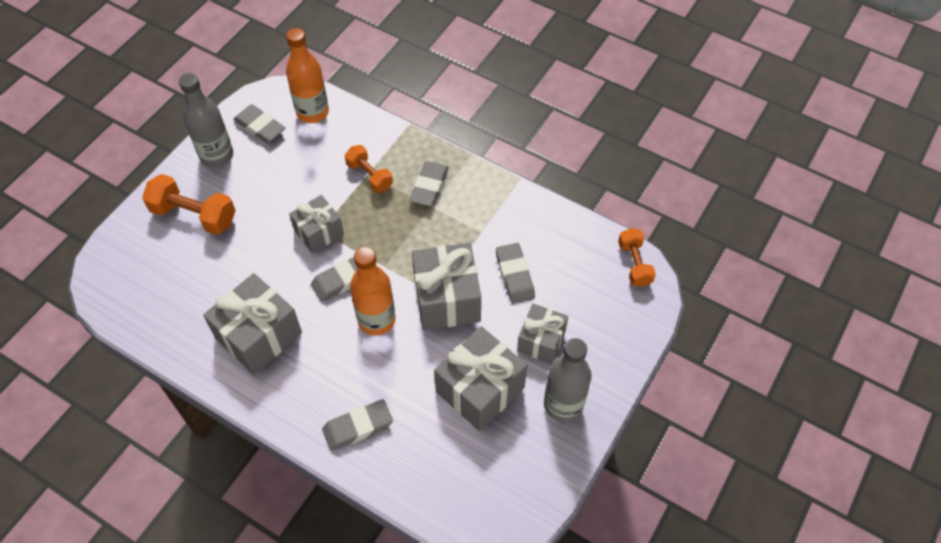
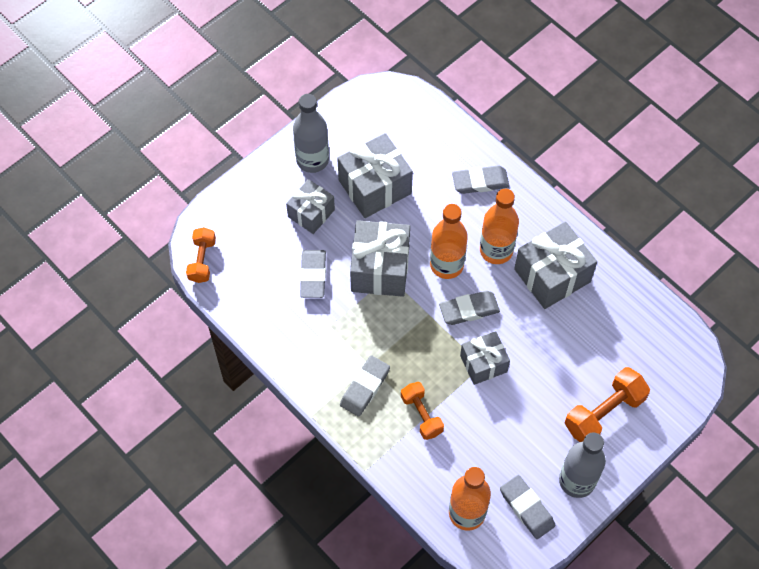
camera: 165 degrees left, 5 degrees up
orange dumbbell [142,174,236,235] -> orange dumbbell turned 75 degrees counterclockwise [564,367,650,442]
none -> orange bottle [480,189,519,264]

